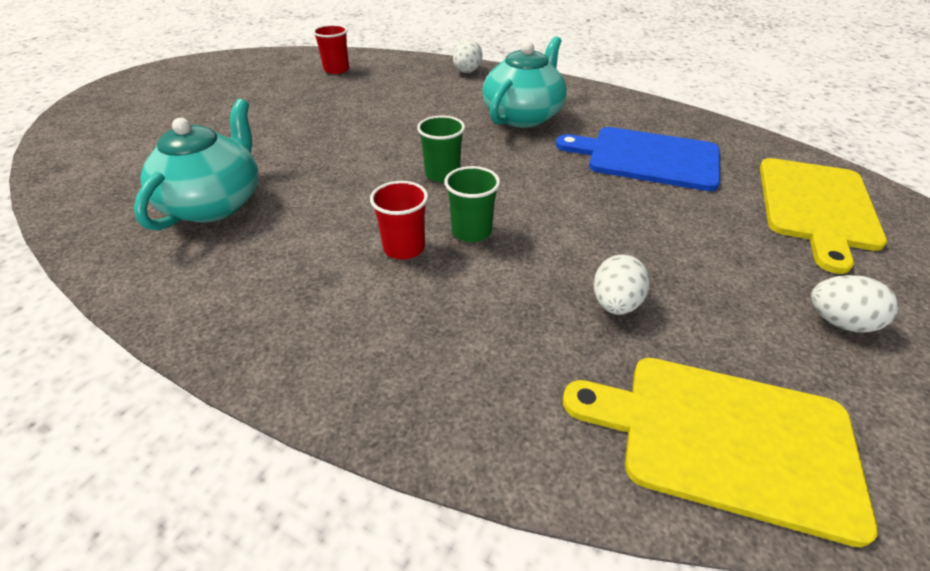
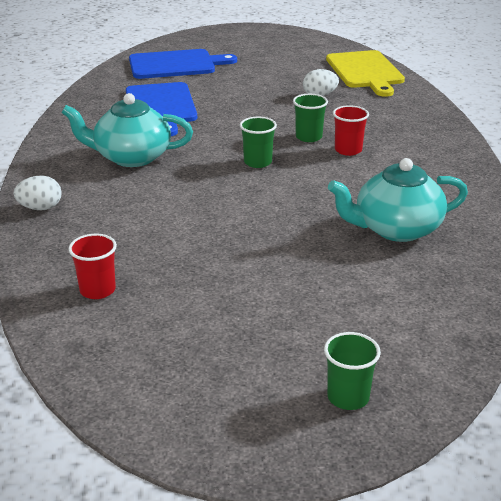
camera: 120 degrees left, 10 degrees down
yellow cutting board [760,158,887,274] -> blue cutting board [129,49,237,79]
white egg [811,275,898,333] -> none
none -> green cup [324,332,381,410]

